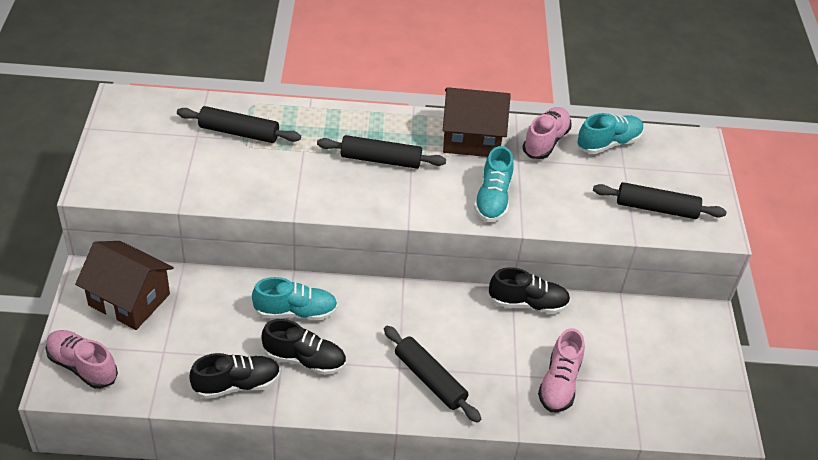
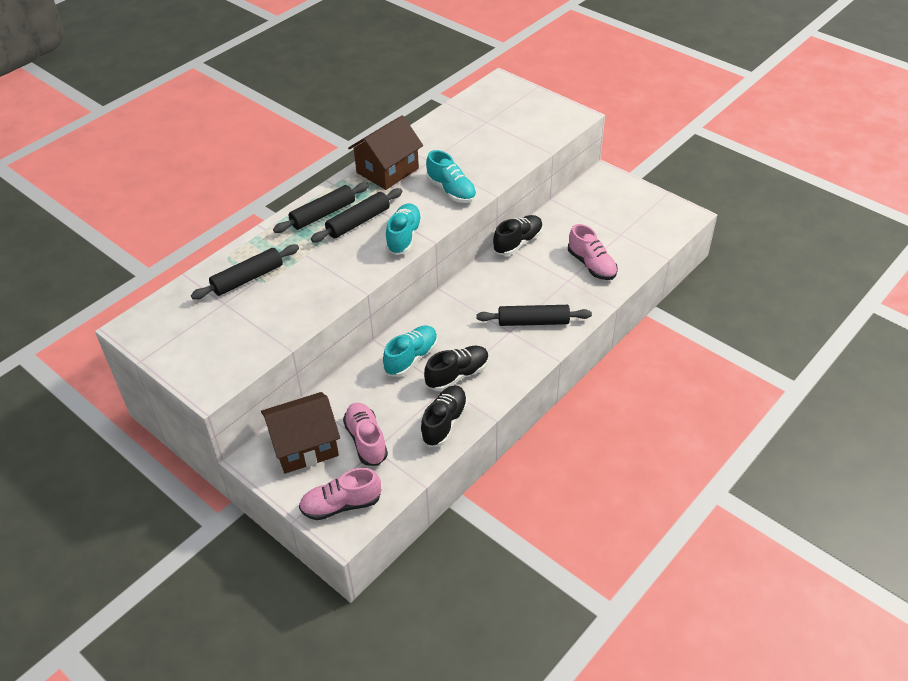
camera: 45 degrees left, 0 degrees up
pink shoe [522,107,572,159] -> pink shoe moved to [343,403,388,466]
turquoise shoe [577,113,644,154] -> turquoise shoe moved to [385,203,423,255]
black rolling pin [593,182,727,219] -> black rolling pin moved to [273,182,369,233]

